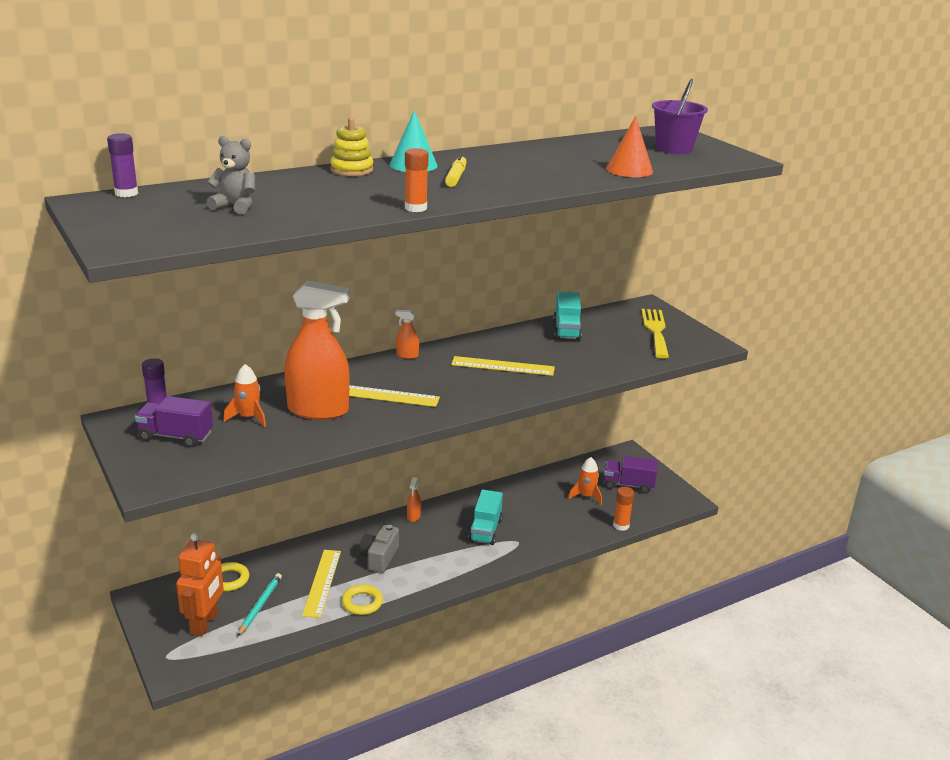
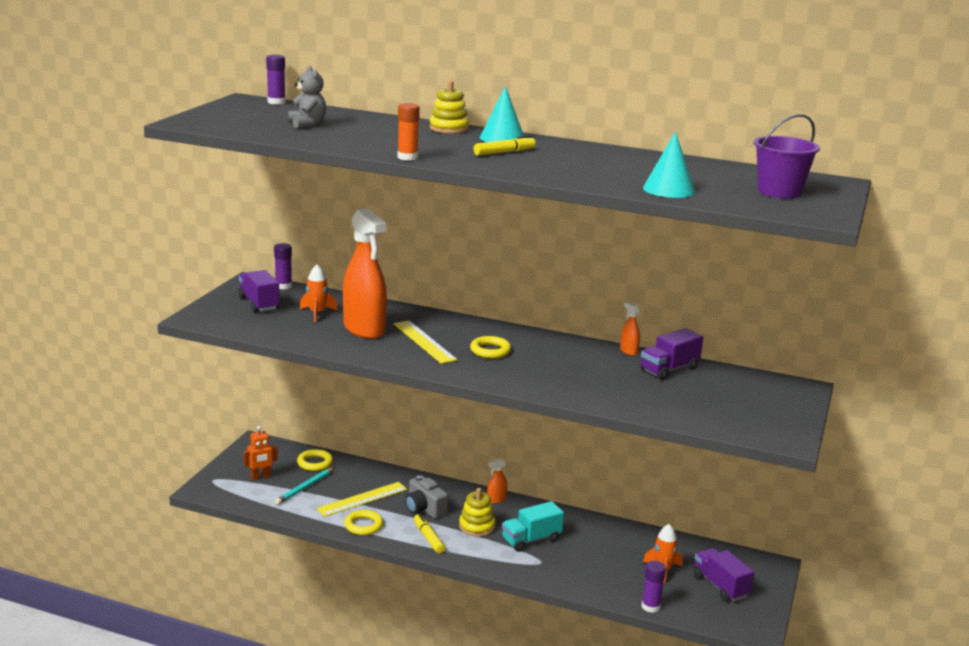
camera: 50 degrees right, 5 degrees down
orange robot [176,533,224,637] -> orange robot [243,426,278,480], size x0.60
turquoise pencil [237,573,282,637] -> turquoise pencil turned 150 degrees clockwise [275,467,335,505]
grey camera [359,525,399,573] -> grey camera turned 105 degrees counterclockwise [405,475,448,519]
orange spray bottle [396,310,419,359] -> orange spray bottle moved to [620,302,640,356]
yellow ruler [451,356,555,376] -> none
turquoise truck [553,291,582,341] -> purple truck [640,328,703,380]
orange cone [606,116,653,177] -> turquoise cone [643,131,695,198]
orange glue stick [613,487,634,531] -> purple glue stick [641,561,666,613]
yellow fork [641,309,669,359] -> none
none -> yellow marker [414,514,445,553]
none -> yellow stacking toy [459,488,496,537]
none -> yellow ring [470,336,511,358]

